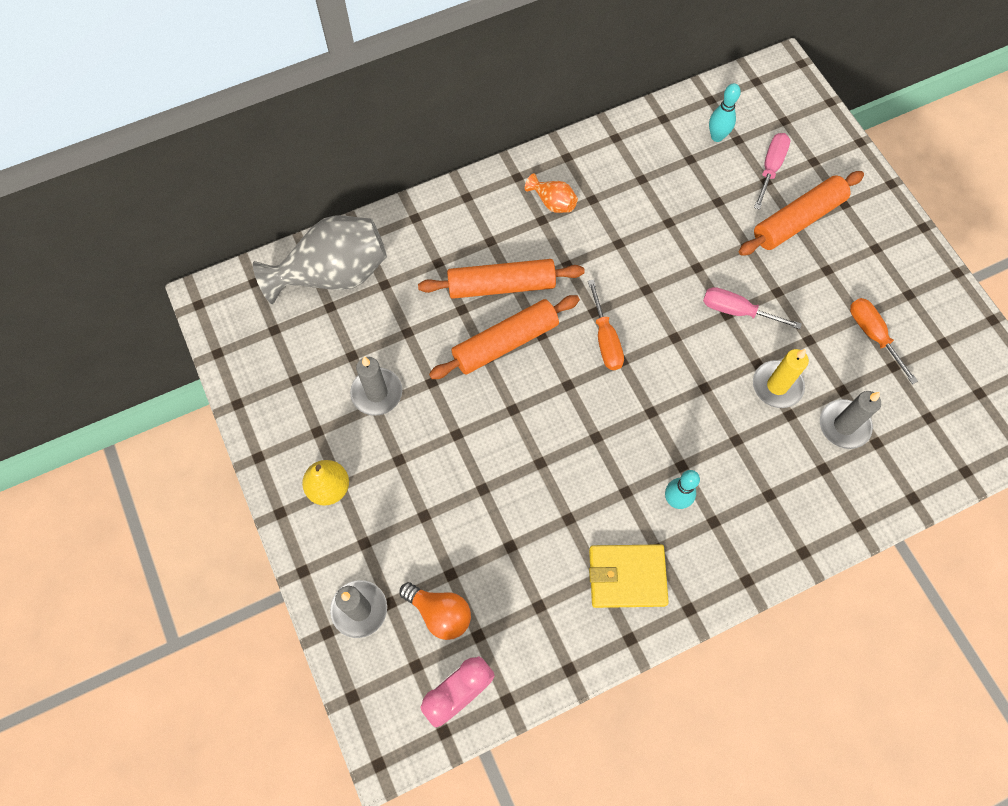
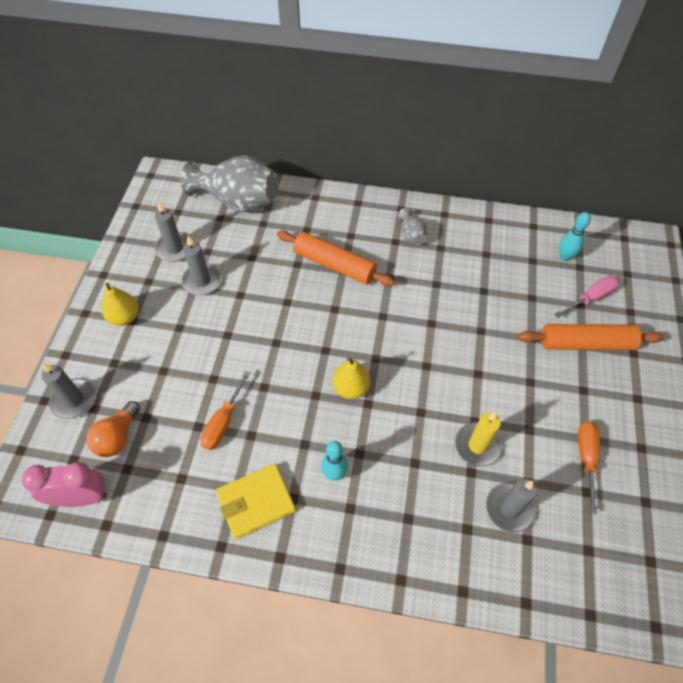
camera: 35 degrees right, 10 degrees down
orange light bulb [400,582,471,640] -> orange light bulb turned 45 degrees clockwise [86,401,140,457]
orange rolling pin [429,295,580,379] -> none
orange vase [525,174,578,213] -> grey vase [398,208,427,245]
orange screwdriver [588,280,624,370] -> orange screwdriver moved to [200,371,251,450]
yellow wallet [589,544,669,608] -> yellow wallet turned 60 degrees counterclockwise [216,463,296,539]
pink screwdriver [703,287,802,329] -> none
none -> grey candle [155,201,193,262]
none -> yellow pear [333,357,370,399]

